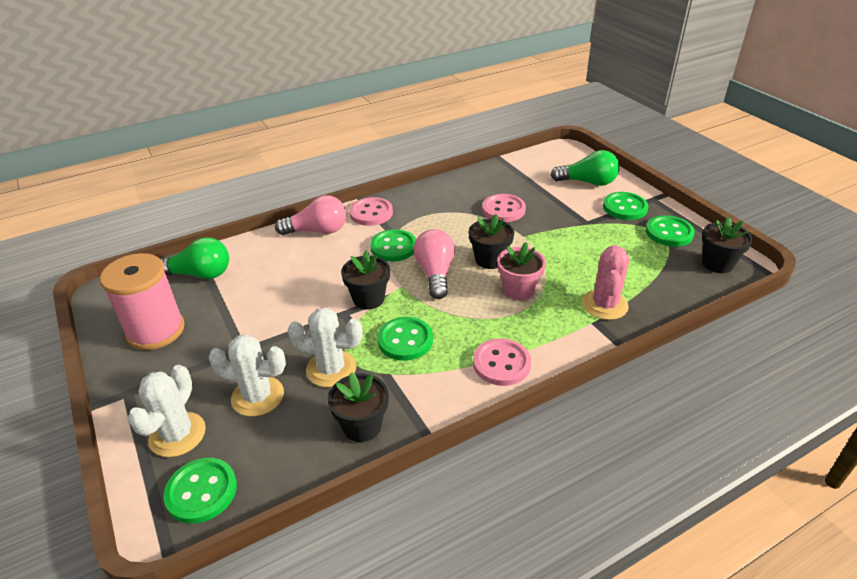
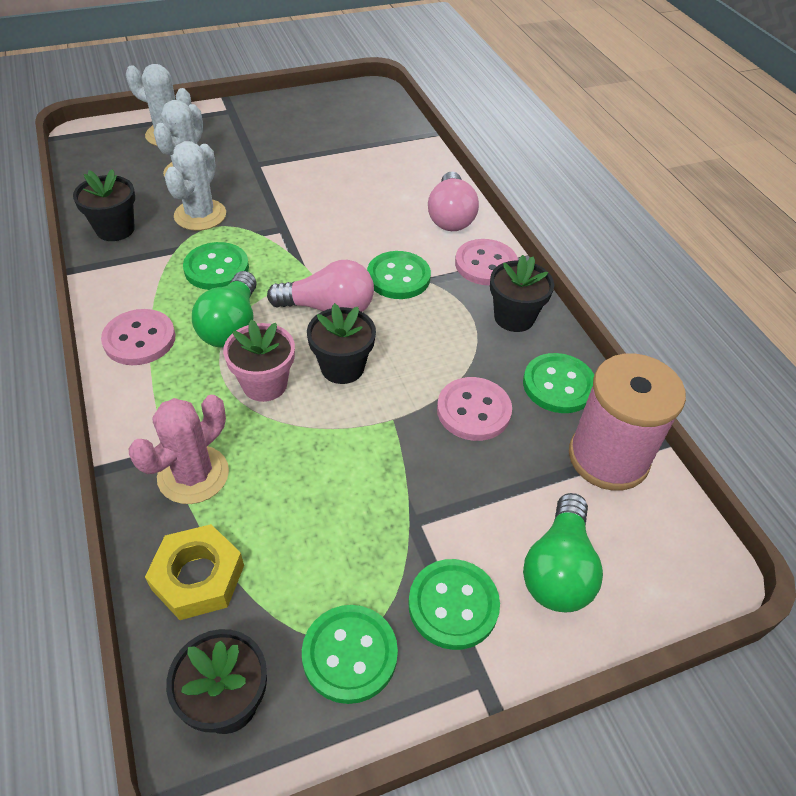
camera: 95 degrees right, 10 degrees up
pink spool [100,253,185,350] -> pink spool moved to [569,353,686,491]
green light bulb [161,237,229,279] -> green light bulb moved to [192,271,257,348]
green button [163,458,237,524] -> green button moved to [523,353,594,413]
black flower pot [341,251,390,310] -> black flower pot moved to [490,255,554,332]
pink cactus [582,245,629,320] -> pink cactus turned 75 degrees counterclockwise [129,395,229,504]
none -> yellow nut [145,524,244,620]

